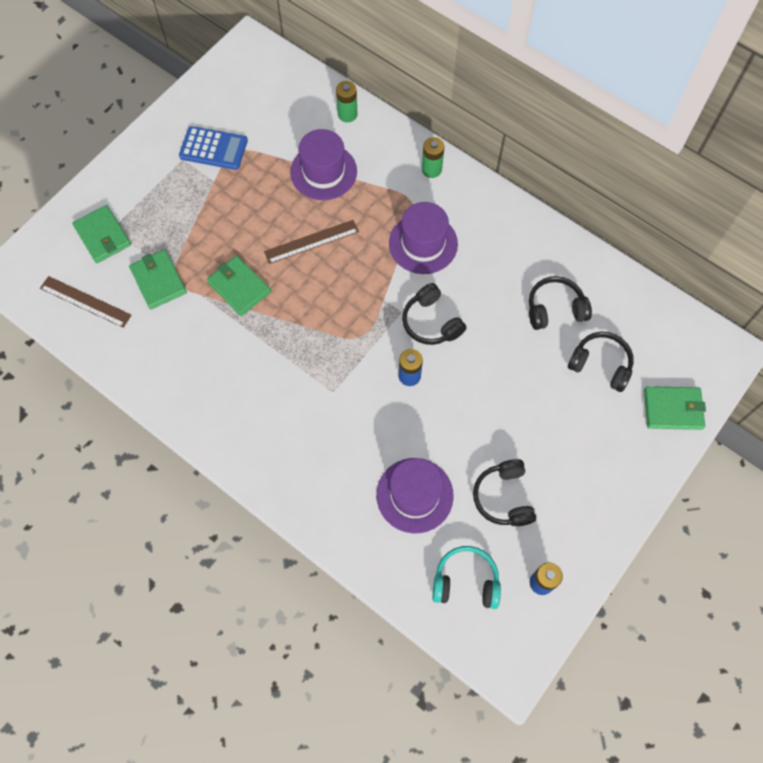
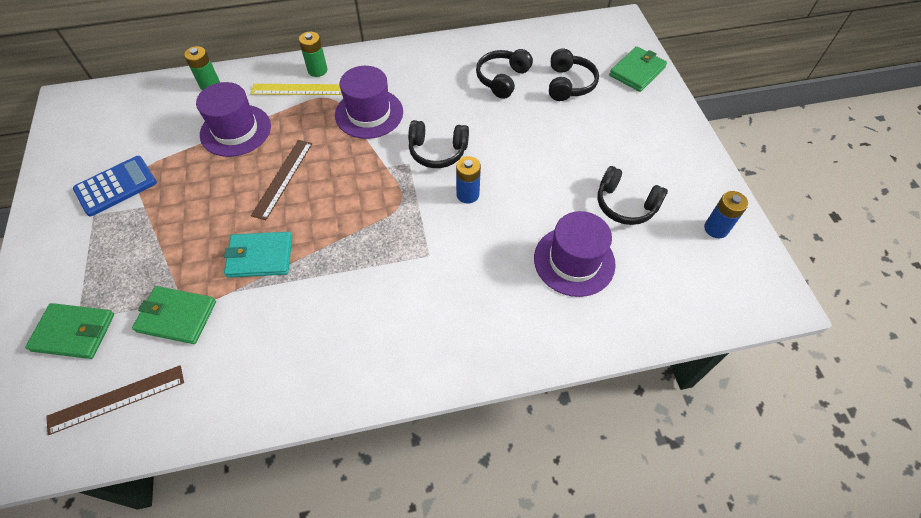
camera: 50 degrees left, 10 degrees down
green wallet [207,256,271,316] -> turquoise wallet [224,232,292,278]
turquoise headphones [433,546,501,609] -> none
black headphones [568,332,634,392] -> black headphones turned 120 degrees clockwise [549,49,599,101]
none -> yellow ruler [251,84,342,95]

